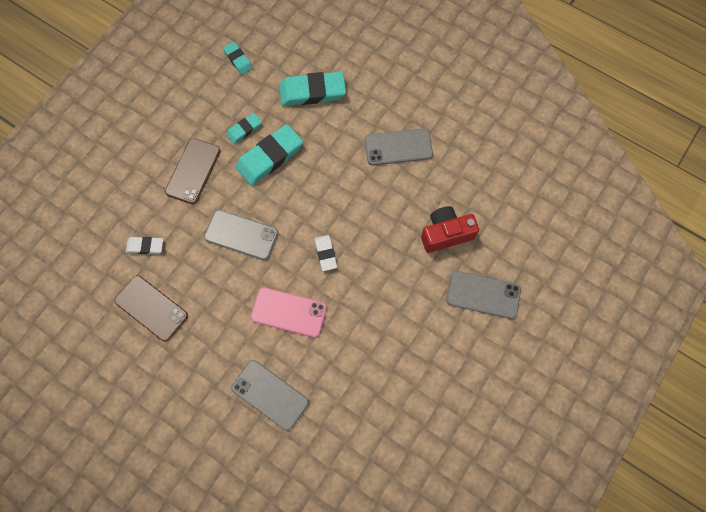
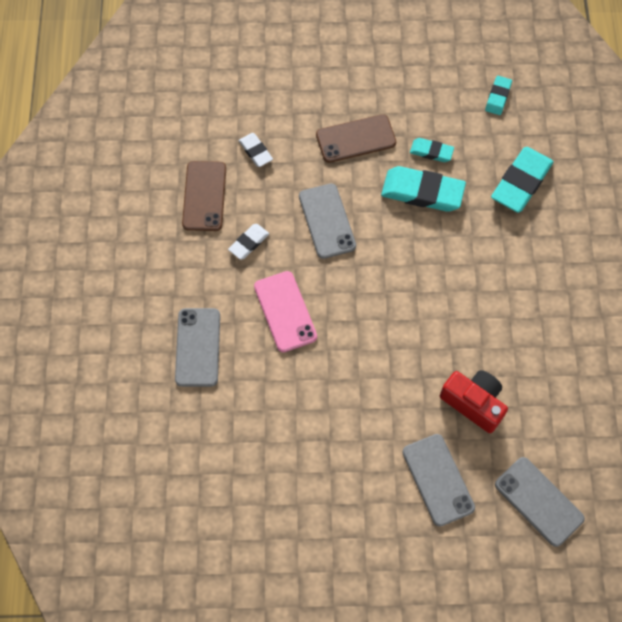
camera: 55 degrees right, 5 degrees down
turquoise eraser [279,72,346,106] -> turquoise eraser turned 75 degrees clockwise [491,147,554,213]
white eraser [315,235,337,271] -> white eraser moved to [228,224,269,260]
grey phone [365,128,433,166] -> grey phone moved to [495,457,585,547]

